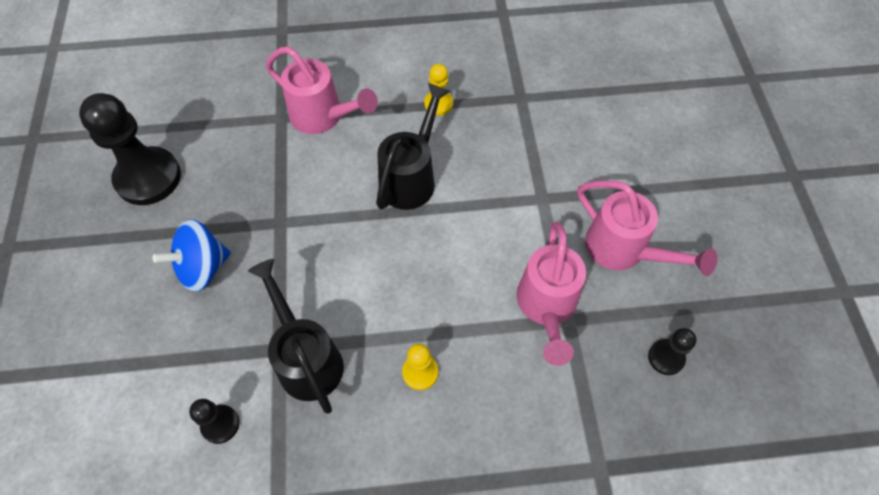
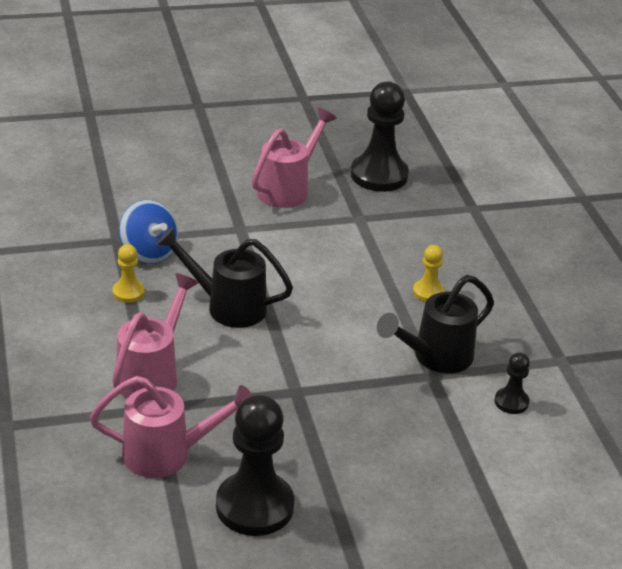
camera: 100 degrees left, 25 degrees down
blue spinning top [153,219,231,292] -> blue spinning top moved to [119,200,179,264]
pink watering can [517,221,586,366] -> pink watering can moved to [90,376,252,478]
black pawn [648,328,696,375] -> black pawn [351,81,409,192], size x2.07

